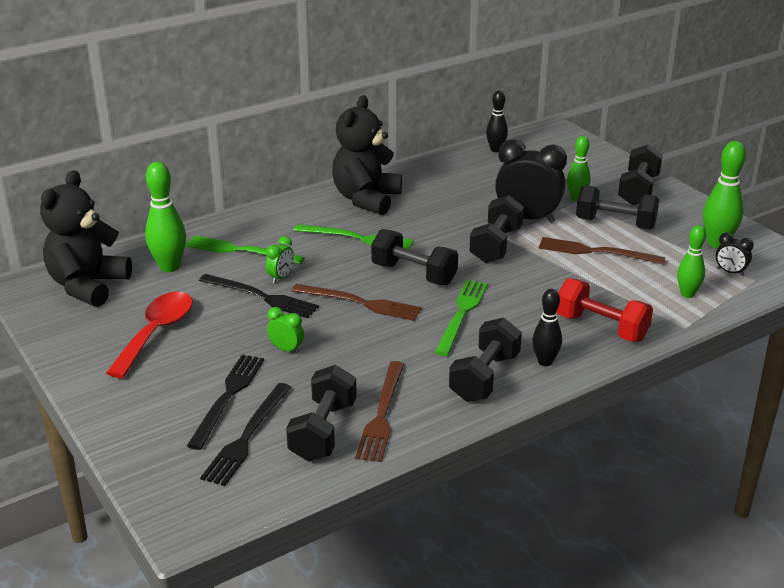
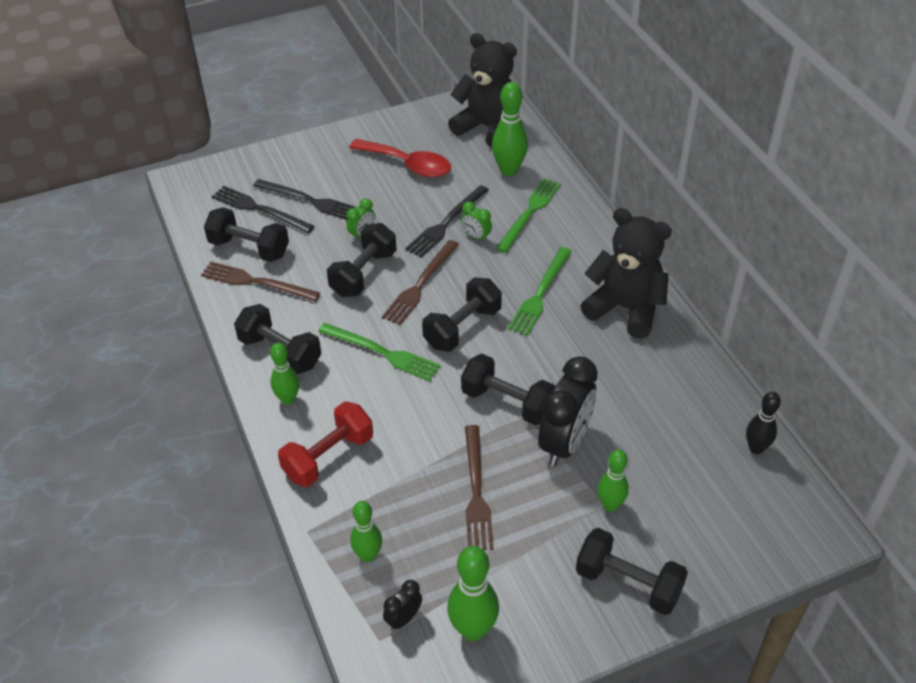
camera: 100 degrees right, 15 degrees up
black bowling pin [532,289,562,366] -> green bowling pin [270,343,299,405]
brown fork [539,237,665,265] -> brown fork turned 150 degrees clockwise [465,425,494,550]
black dumbbell [576,185,659,230] -> black dumbbell moved to [327,223,397,297]

